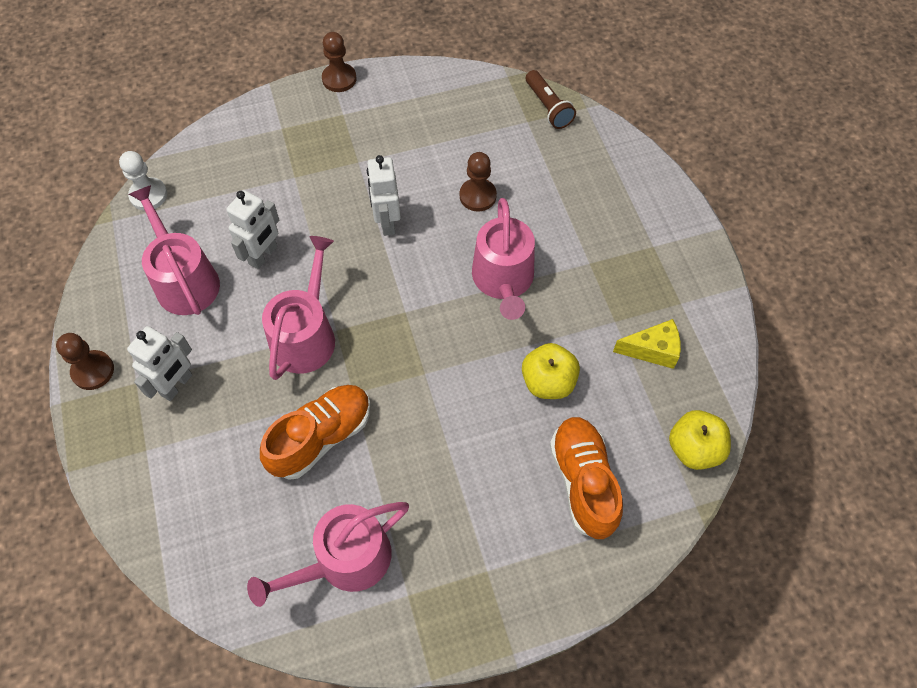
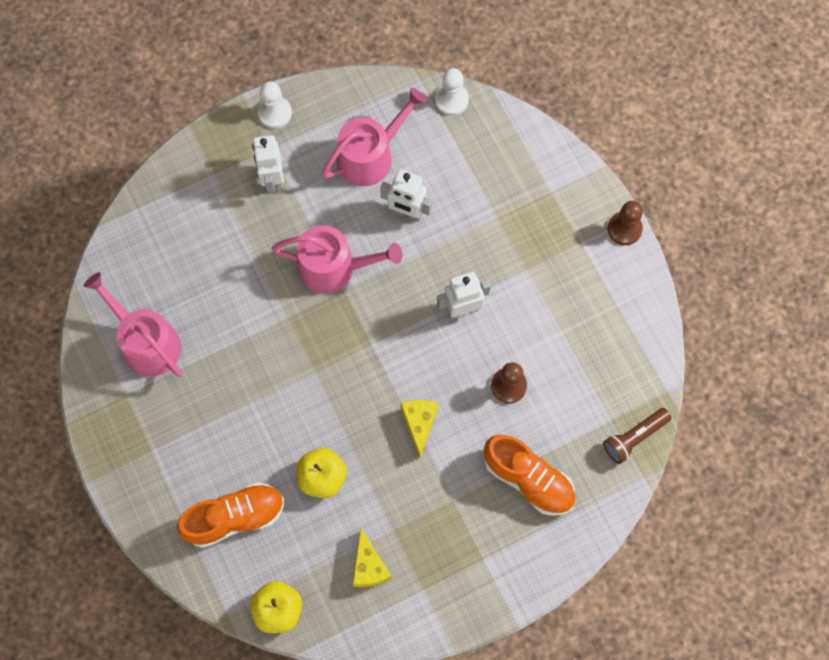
camera: 80 degrees right, 10 degrees up
brown pawn [56,333,114,390] -> white pawn [258,81,292,129]
white robot [127,326,192,401] -> white robot turned 60 degrees clockwise [252,134,284,193]
orange shoe [260,385,370,480] -> orange shoe moved to [484,435,575,516]
pink watering can [472,198,535,320] -> yellow cheese [400,400,438,458]

